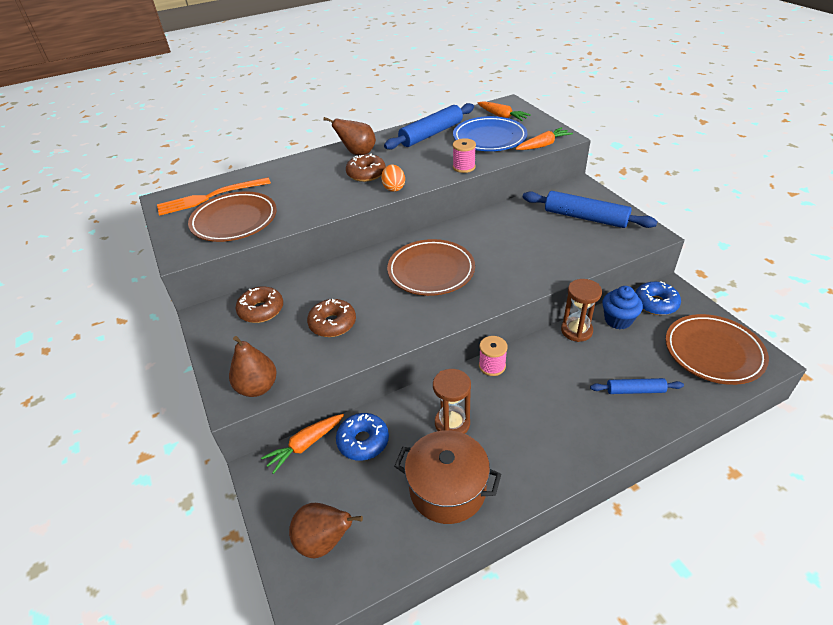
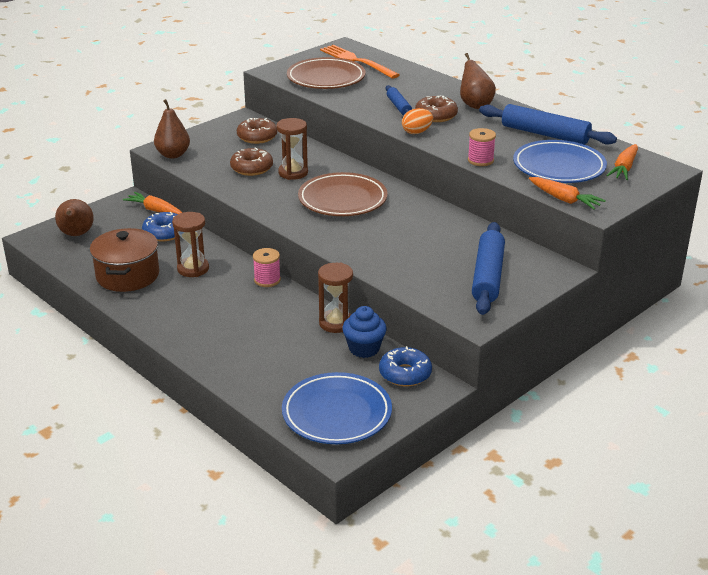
camera: 70 degrees right, 10 degrees down
blue rolling pin [590,378,684,394] -> blue rolling pin moved to [386,85,412,115]
brown plate [665,314,769,385] -> blue plate [282,372,392,444]
none -> brown hourglass [277,118,308,180]

